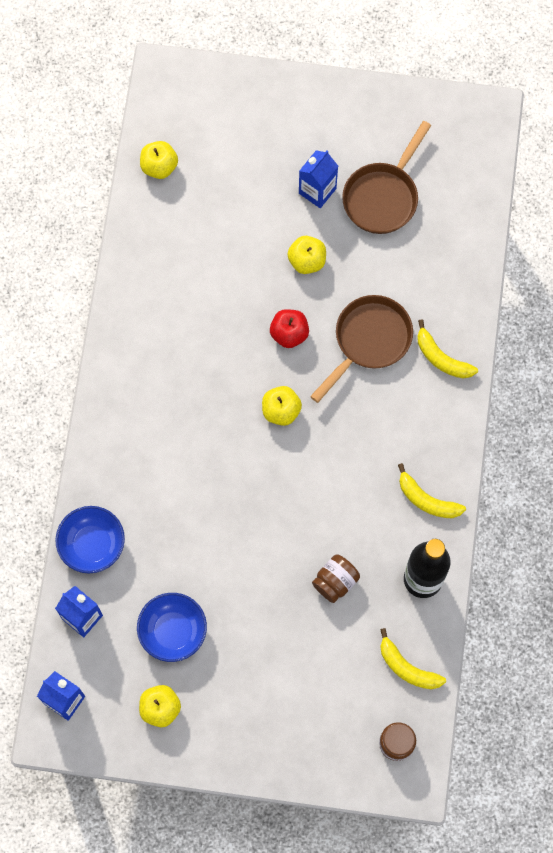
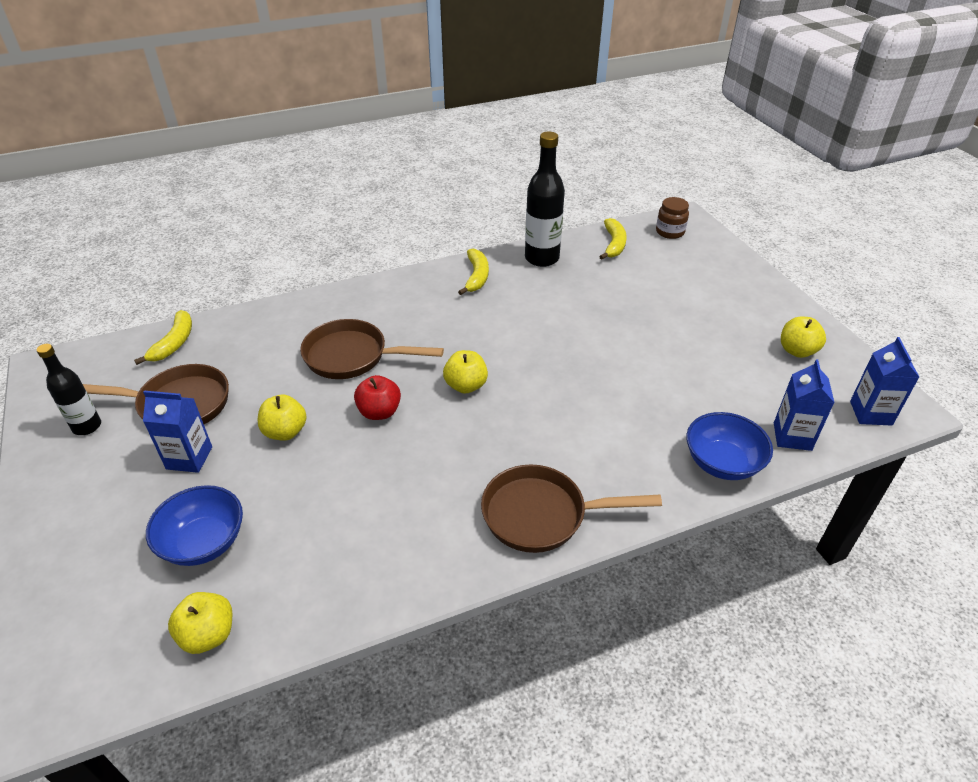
camera: 120 degrees left, 30 degrees down
blue bowl [137,593,207,662] -> blue bowl moved to [146,485,243,566]
brown jar [312,554,360,603] -> none
yellow banana [417,319,478,379] -> yellow banana moved to [134,310,192,365]
none -> black bottle [37,344,101,435]
none -> brown pan [481,465,662,553]

